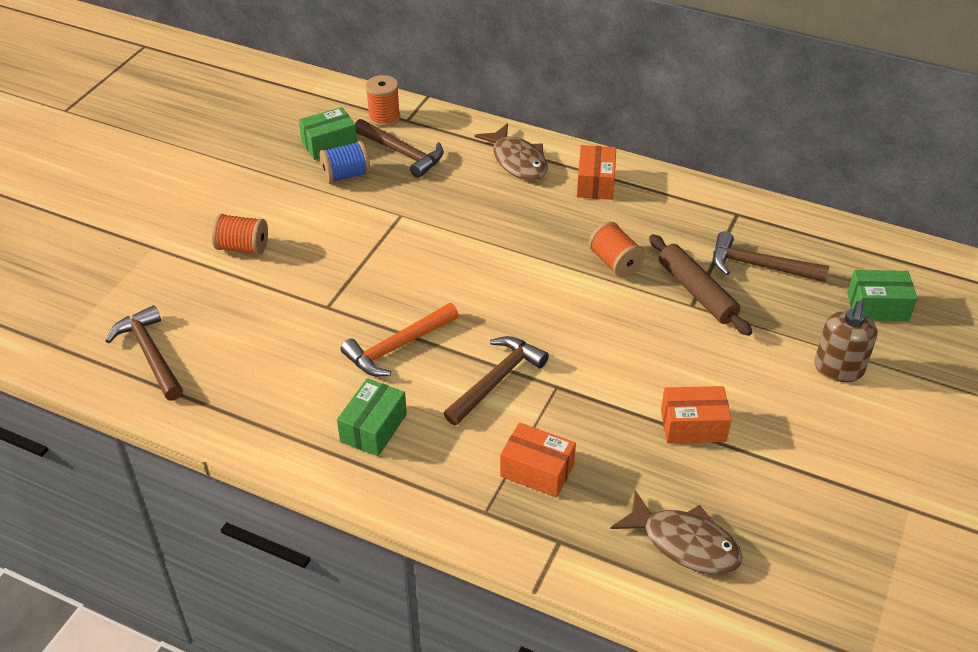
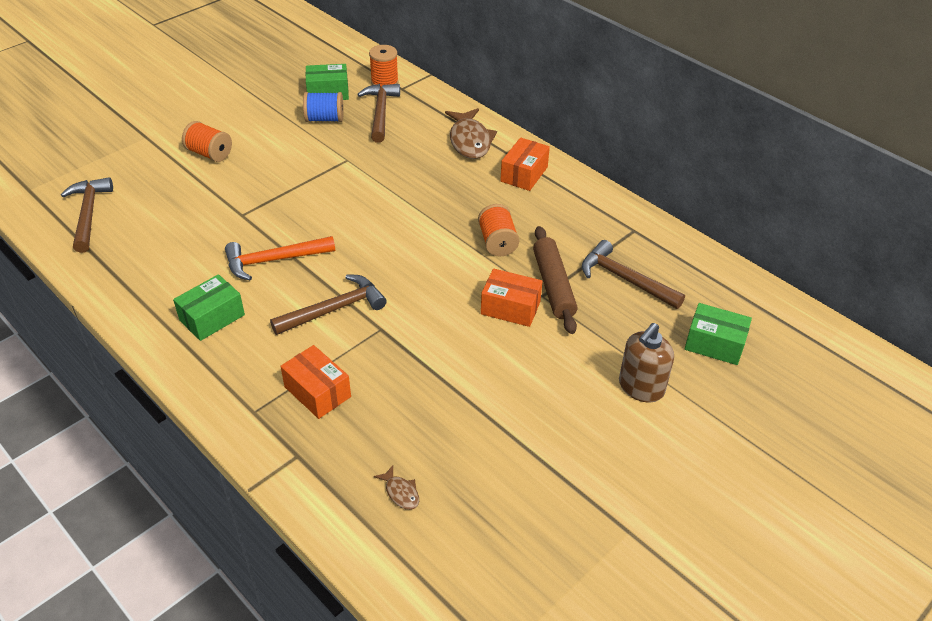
camera: 20 degrees right, 0 degrees up
brown hammer [355,119,444,178] -> brown hammer turned 150 degrees counterclockwise [357,84,400,143]
brown fish [611,490,743,574] -> brown fish [374,465,419,510], size x0.46
orange box [661,386,732,444] -> orange box moved to [481,268,543,327]

